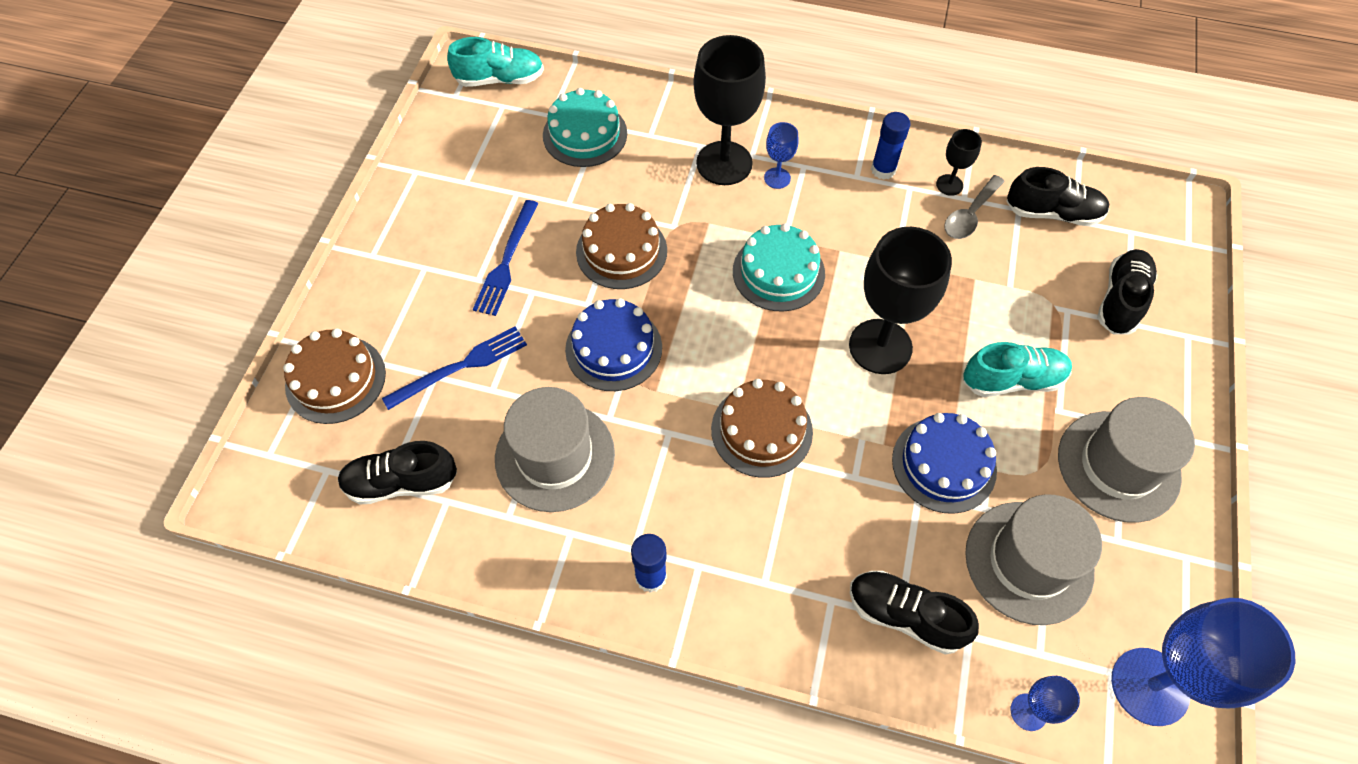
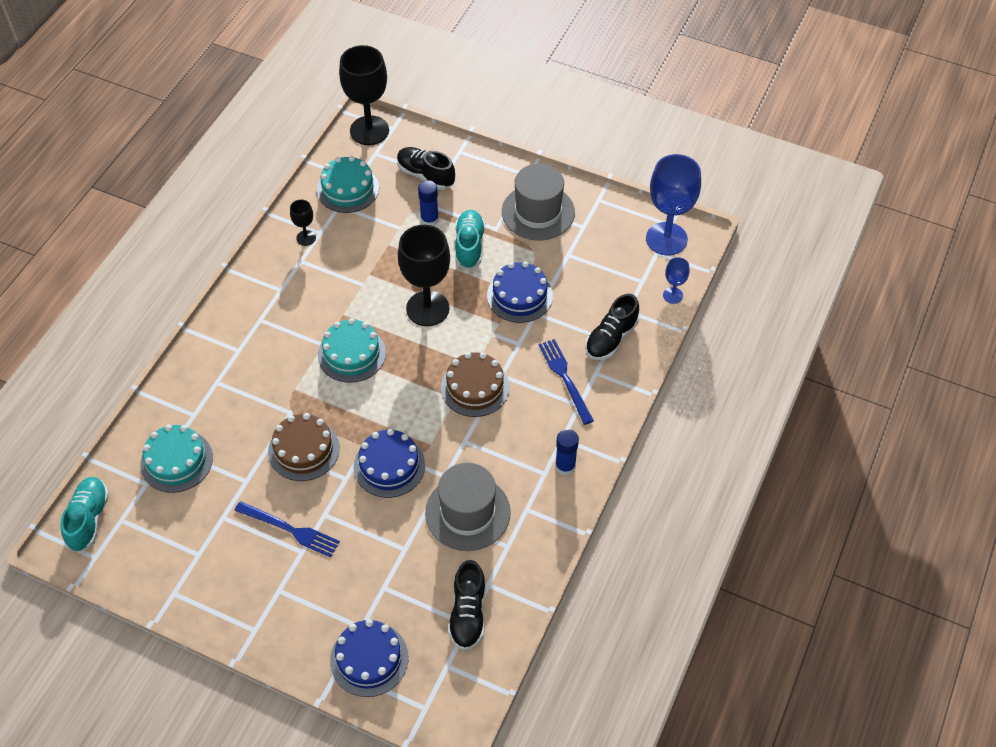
camera: 80 degrees left, 5 degrees down
brown cake [283,328,386,424] -> blue cake [330,619,409,697]
blue fork [382,326,527,410] -> blue fork moved to [539,339,594,425]
black goblet [693,35,766,185] -> black goblet moved to [339,45,389,145]
blue goblet [764,122,799,189] -> none
blue glue stick [871,112,910,180] -> blue glue stick moved to [418,180,439,226]
grey spoon [944,175,1005,239] -> none
grey hat [965,494,1102,625] -> none
black shoe [1007,167,1110,226] -> turquoise cake [317,156,379,213]

